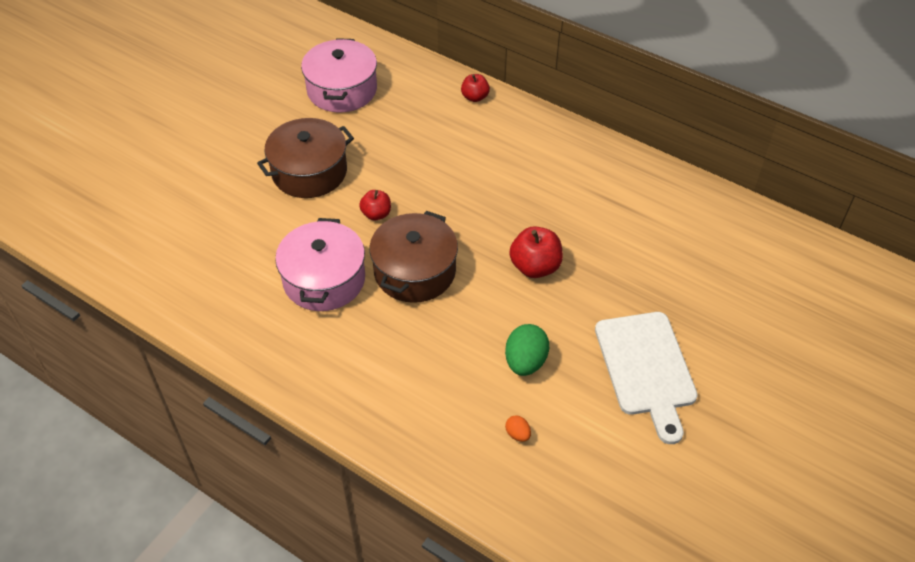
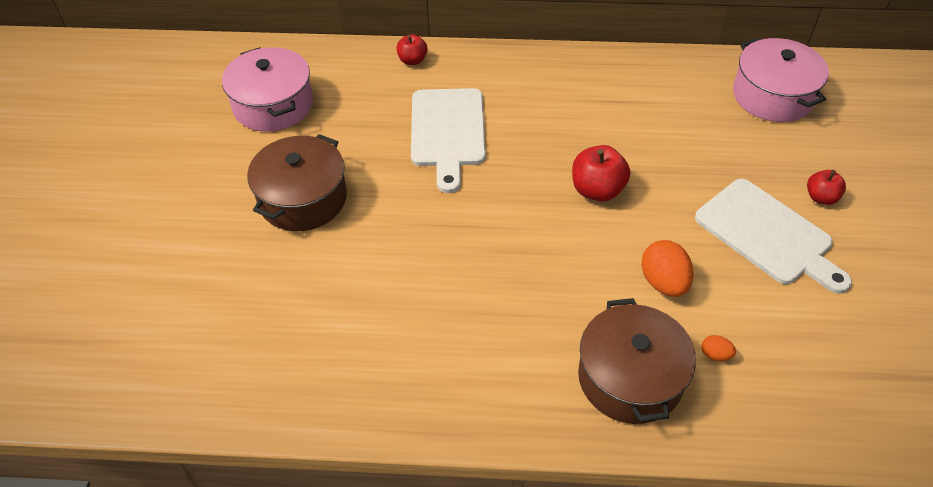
camera: 30 degrees left, 0 degrees up
pink pot [275,218,365,311] -> pink pot moved to [733,38,829,122]
red apple [359,190,391,220] -> red apple moved to [807,170,846,205]
brown pot [369,211,458,303] -> brown pot moved to [578,298,696,424]
green egg [505,324,549,376] -> orange egg [641,240,694,297]
none -> white cutting board [411,88,486,193]

